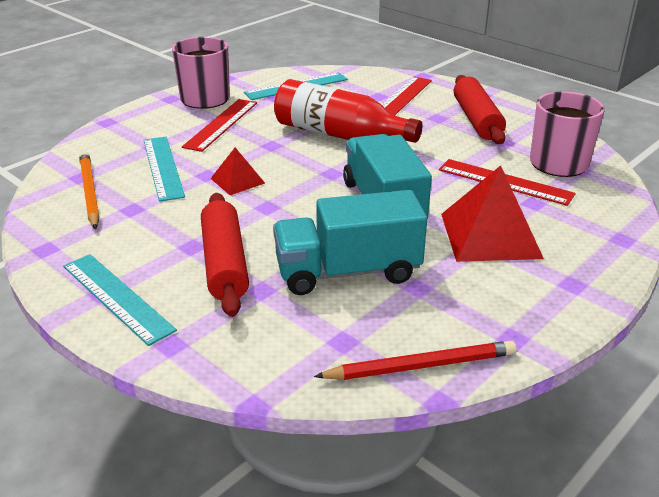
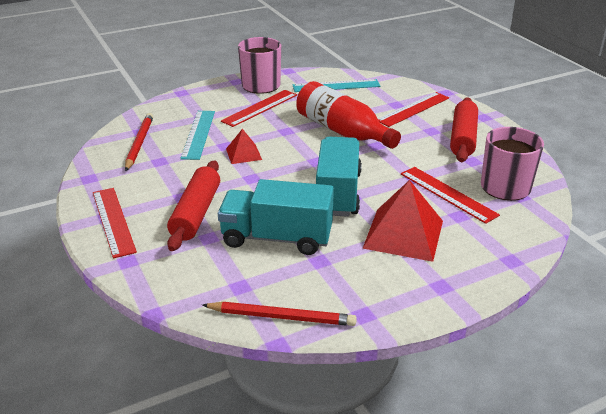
camera: 20 degrees right, 0 degrees up
turquoise ruler [63,254,177,346] -> red ruler [93,188,137,258]
orange pencil [79,152,99,230] -> red pencil [125,113,153,171]

